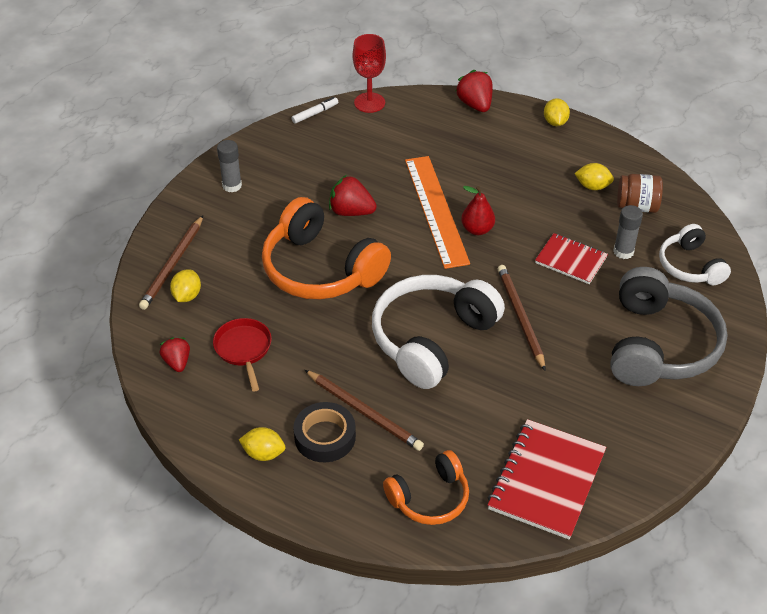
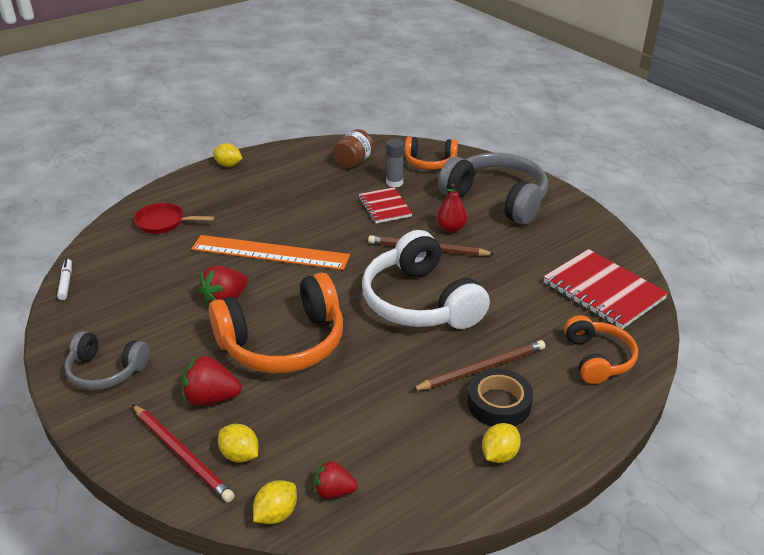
camera: 65 degrees left, 10 degrees down
brown pencil [139,215,203,310] -> red pencil [132,404,235,502]
red pan [213,318,272,392] -> red pan moved to [134,203,214,234]
grey glue stick [217,140,242,193] -> grey headphones [64,331,149,390]
red goblet [353,34,386,113] -> none
red strawberry [456,70,493,112] -> red strawberry moved to [182,355,242,406]
red pear [461,186,495,235] -> red pear moved to [436,184,468,233]
red notebook [535,233,608,284] -> red notebook turned 75 degrees counterclockwise [359,187,413,223]
yellow lemon [574,163,614,190] -> yellow lemon moved to [253,480,297,524]
white headphones [659,224,731,285] -> orange headphones [405,137,458,170]

